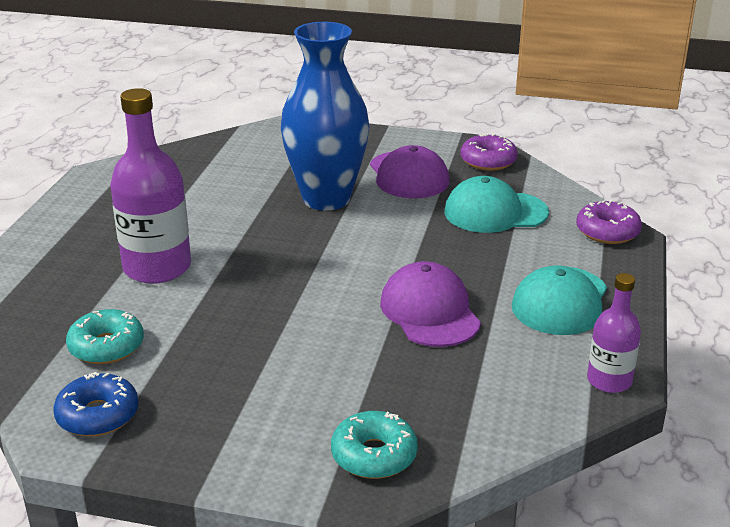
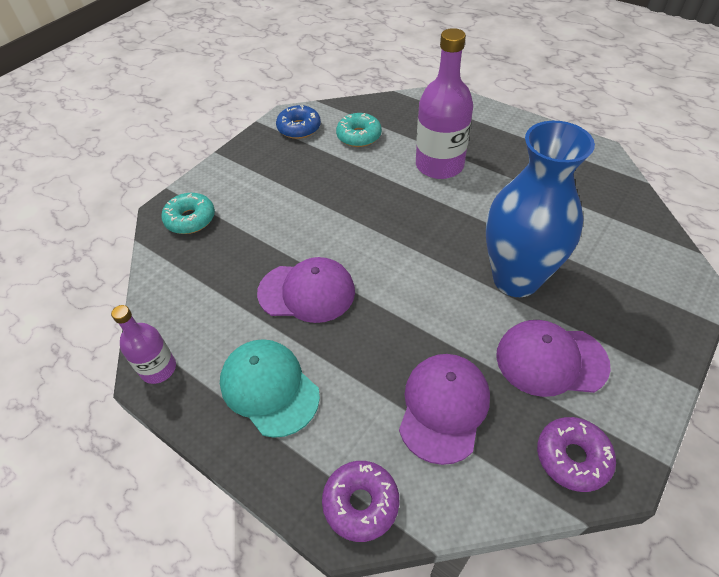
camera: 115 degrees right, 20 degrees up
turquoise cap [445,176,549,233] -> purple cap [399,354,490,465]

